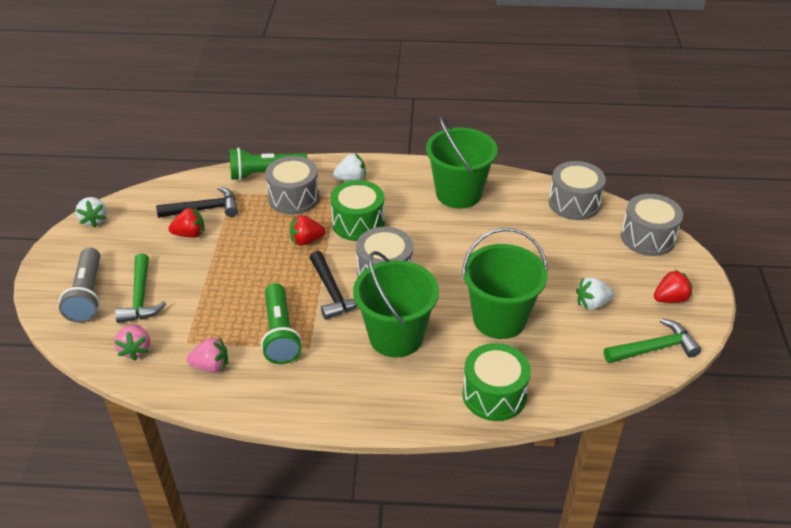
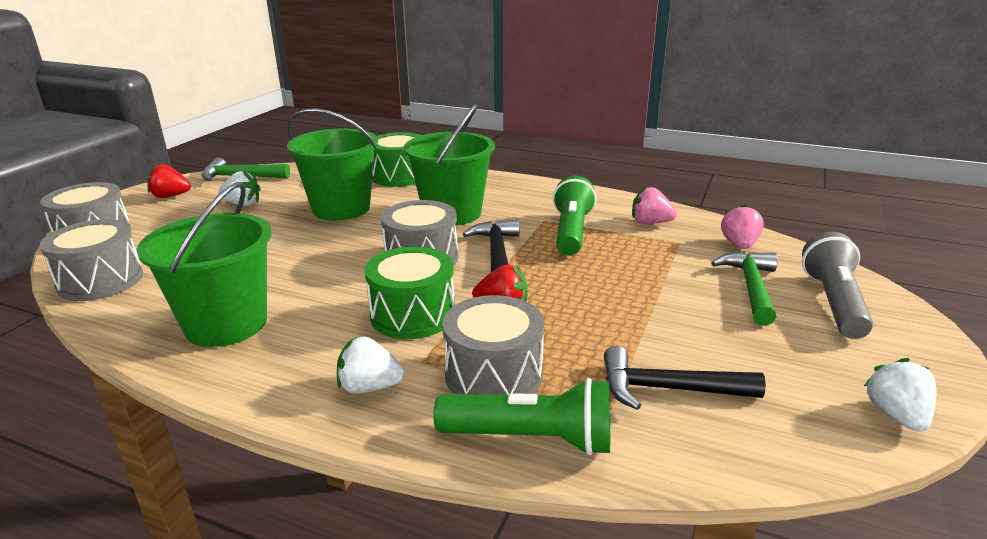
camera: 160 degrees left, 15 degrees down
red strawberry [168,207,205,238] -> none

